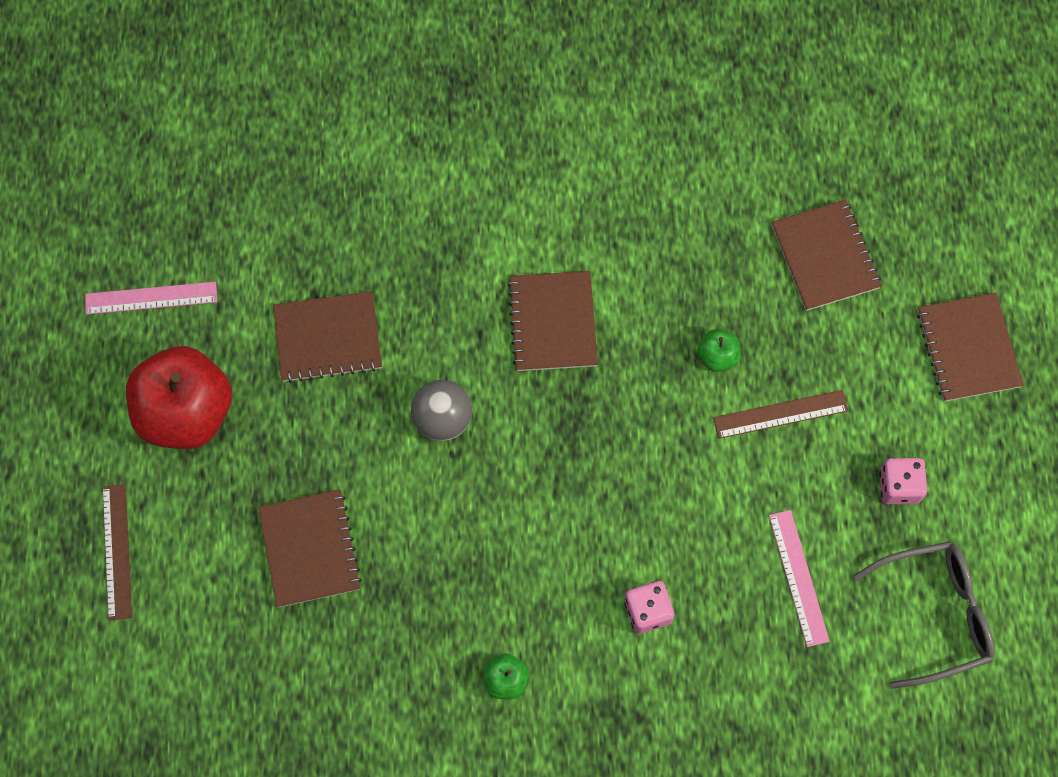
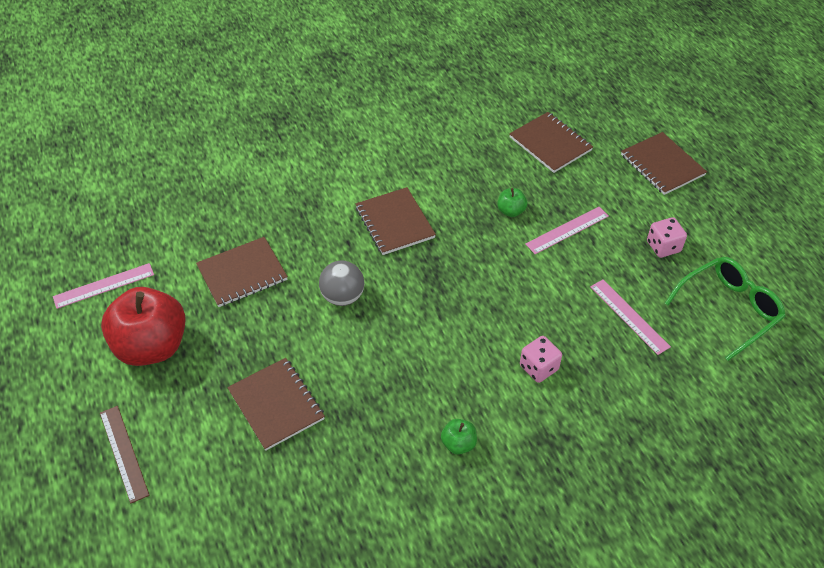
camera: 20 degrees left, 20 degrees down
brown ruler [713,390,848,439] -> pink ruler [526,207,609,254]
grey glasses [853,541,995,689] -> green glasses [665,257,786,361]

